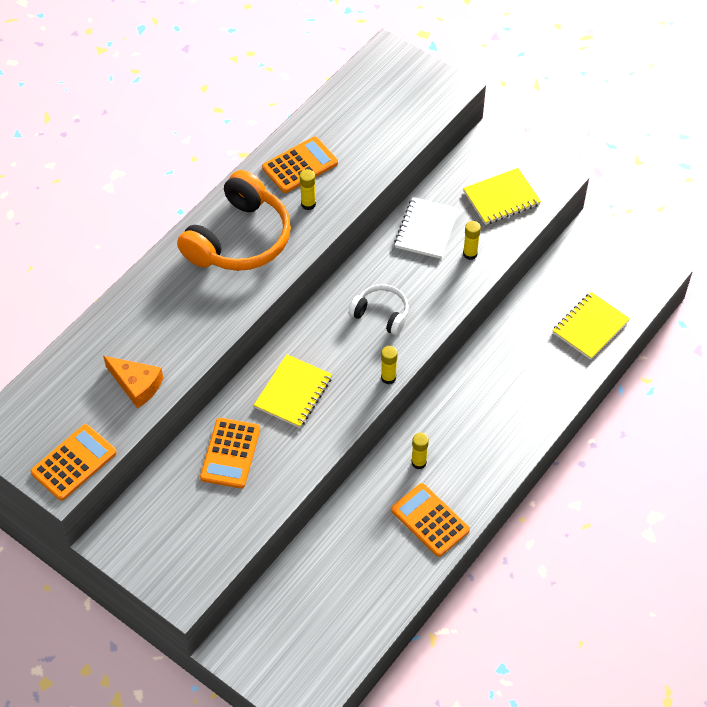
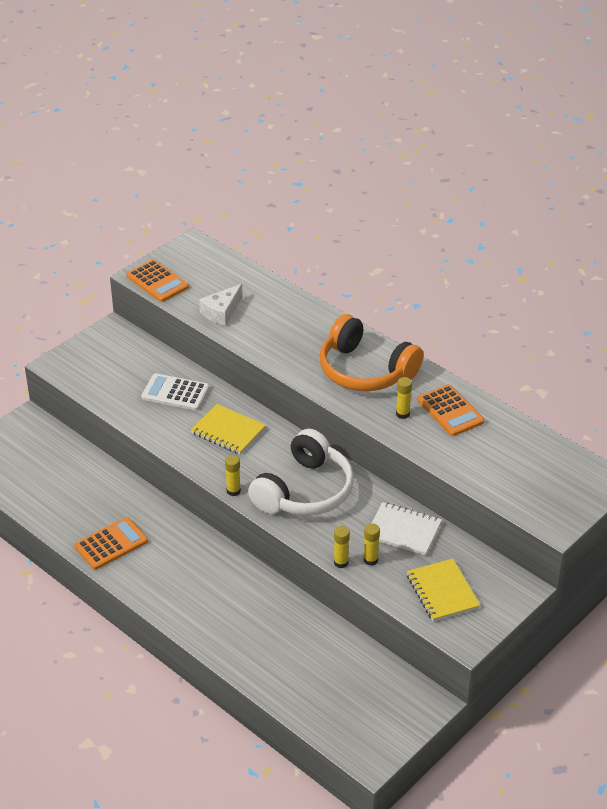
camera: 95 degrees right, 15 degrees down
orange cheese [103,356,163,409] -> white cheese [199,284,243,326]
orange calculator [200,418,260,488] -> white calculator [141,373,209,411]
white headphones [348,284,409,335] -> white headphones [248,429,354,516], size x1.88
yellow glue stick [411,433,429,469] -> yellow glue stick moved to [334,526,350,568]
yellow notebook [552,292,630,360] -> none

